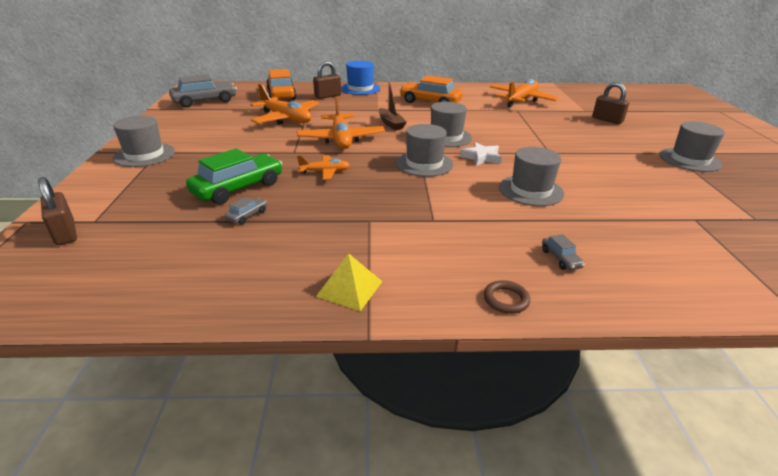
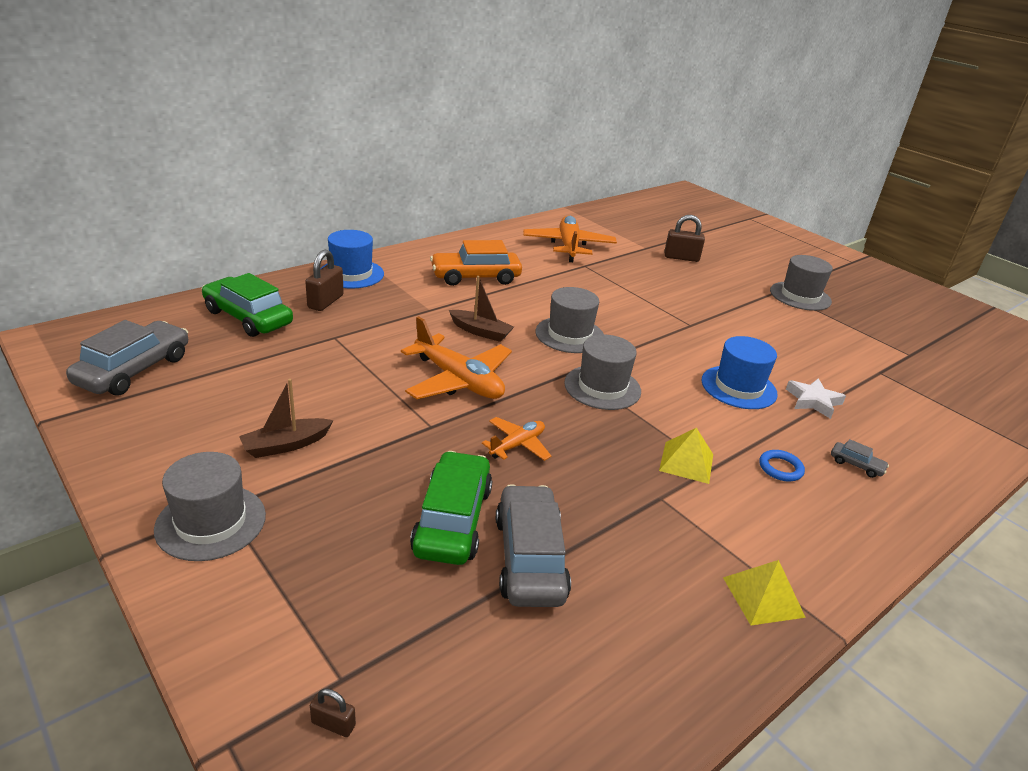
camera: 40 degrees left, 0 degrees up
brown padlock [38,177,77,245] -> brown padlock [310,688,356,737], size x0.51
grey car [225,197,267,225] -> grey car [496,484,571,607], size x2.29
orange plane [250,84,319,125] -> none
orange car [266,69,297,100] -> green car [202,273,293,337]
white star [460,142,502,166] -> white star moved to [786,378,846,419]
brown ring [484,280,530,314] -> none
grey hat [499,147,564,206] -> blue hat [702,336,778,409]
none -> brown boat [239,379,334,458]
none -> yellow pyramid [659,428,713,484]
none -> blue ring [759,450,805,481]

